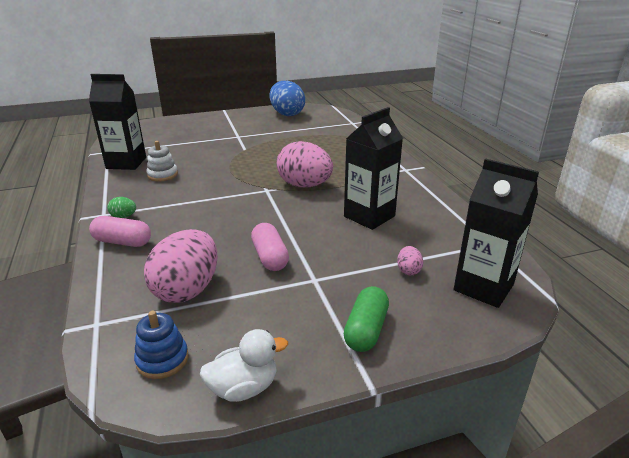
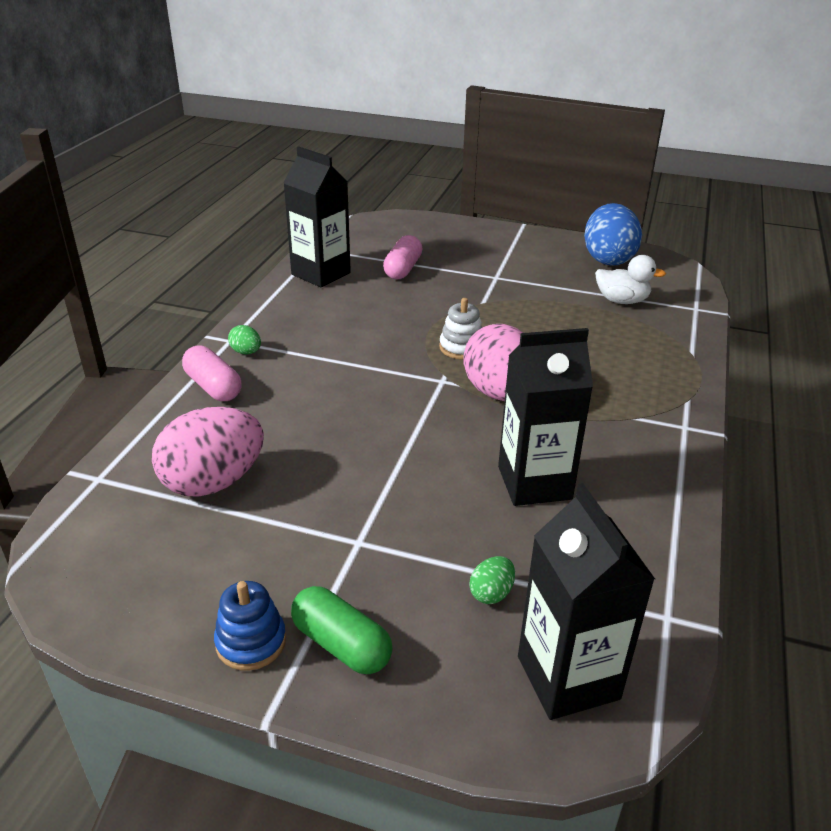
camera: 35 degrees right, 5 degrees up
blue stacking toy [134,311,189,379] -> blue stacking toy moved to [214,581,286,671]
white stacking toy [147,141,178,181] -> white stacking toy moved to [439,298,482,359]
white duck [200,329,288,402] -> white duck moved to [595,255,666,304]
pink capsule [251,223,289,271] -> pink capsule moved to [383,235,422,279]
green capsule [344,286,389,352] -> green capsule turned 75 degrees clockwise [291,586,393,674]
pink egg [397,246,423,275] -> green egg [469,556,515,604]

